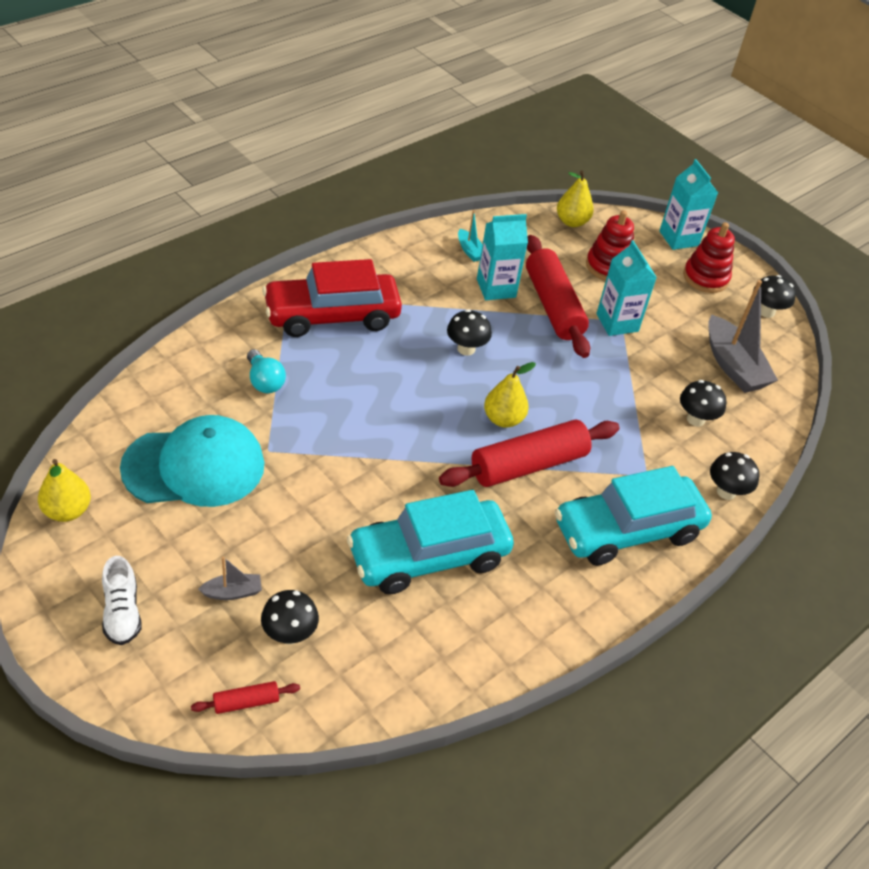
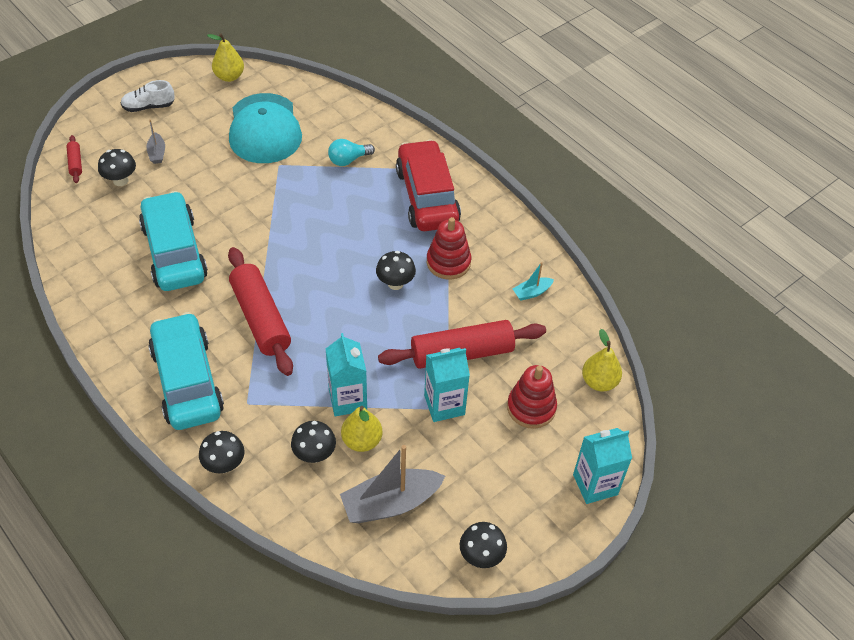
camera: 95 degrees right, 5 degrees up
turquoise carton [477,214,528,300] -> turquoise carton moved to [326,333,367,416]
yellow pear [484,362,536,428] -> yellow pear moved to [341,406,383,452]
red stacking toy [683,222,735,293] -> red stacking toy moved to [427,217,471,280]

